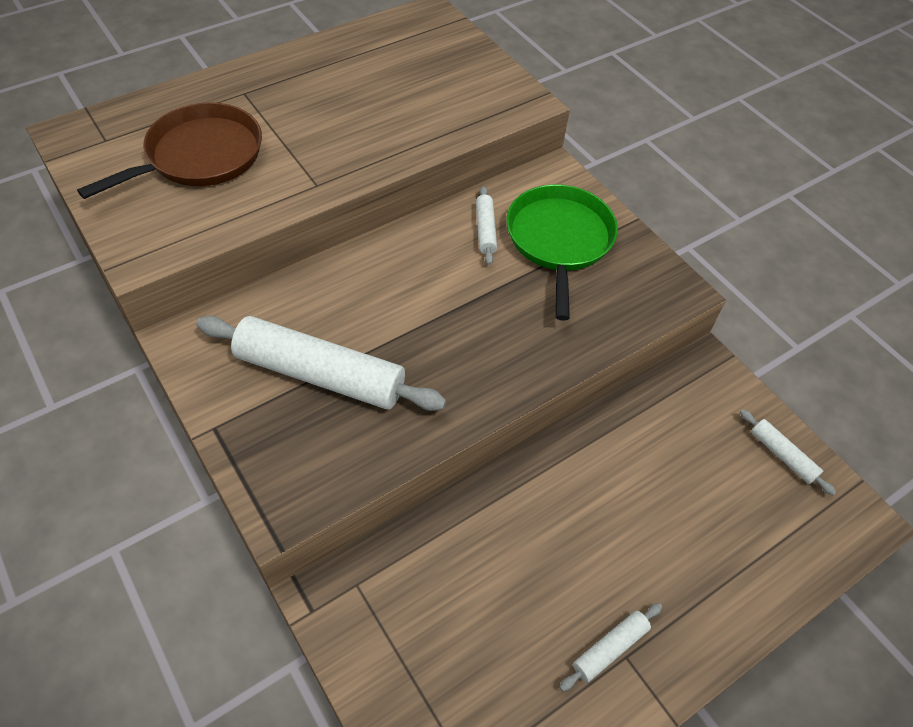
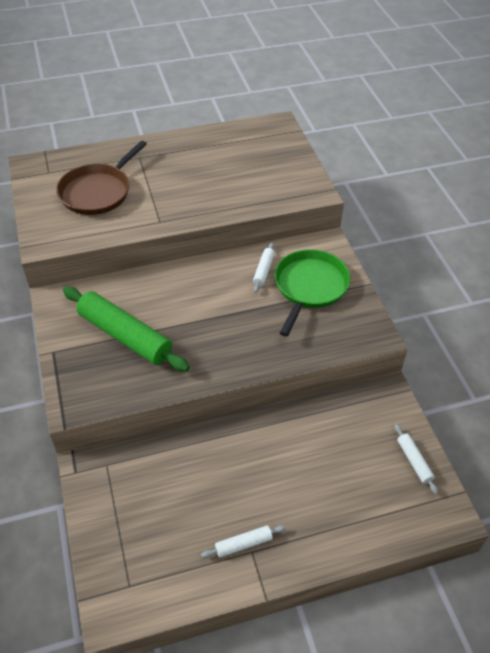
camera: 20 degrees right, 5 degrees down
brown pan [77,102,262,199] -> brown pan turned 150 degrees clockwise [56,141,147,215]
white rolling pin [196,316,446,411] -> green rolling pin [63,287,190,372]

